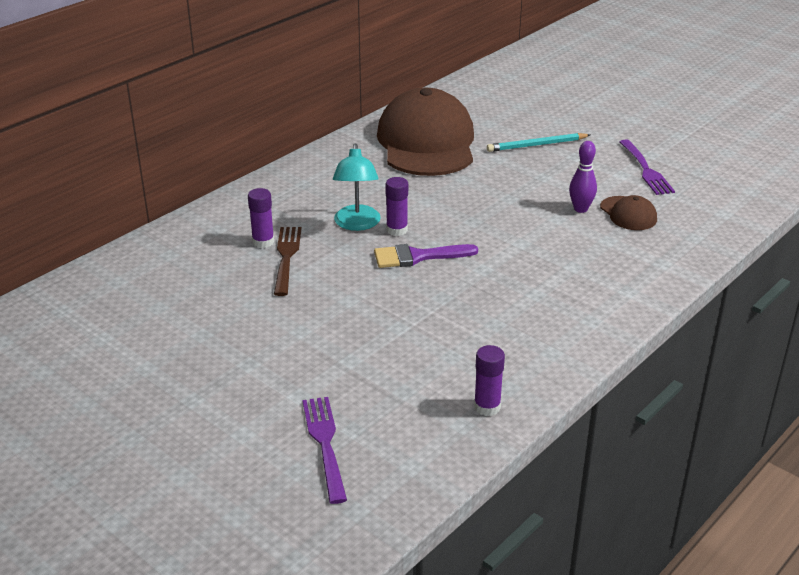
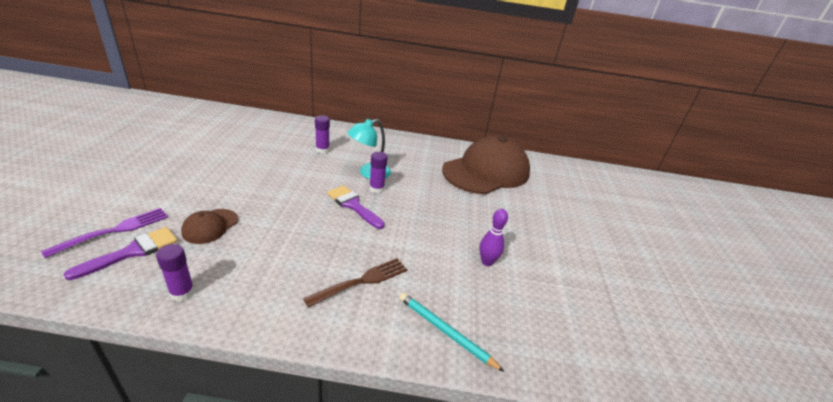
camera: 50 degrees right, 0 degrees up
brown fork [274,227,302,296] -> brown fork moved to [303,258,407,307]
turquoise pencil [487,133,590,152] -> turquoise pencil moved to [399,293,505,372]
brown cap [600,195,657,230] -> brown cap moved to [181,209,238,244]
purple fork [620,139,675,195] -> none
none -> purple brush [63,227,178,280]

